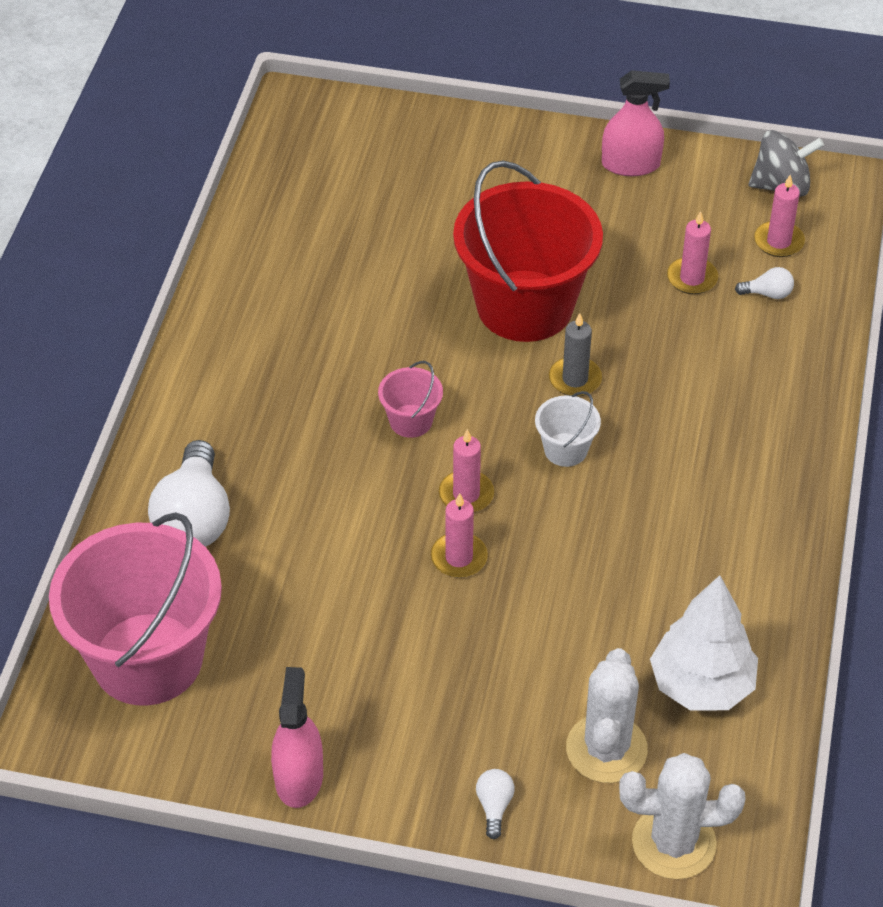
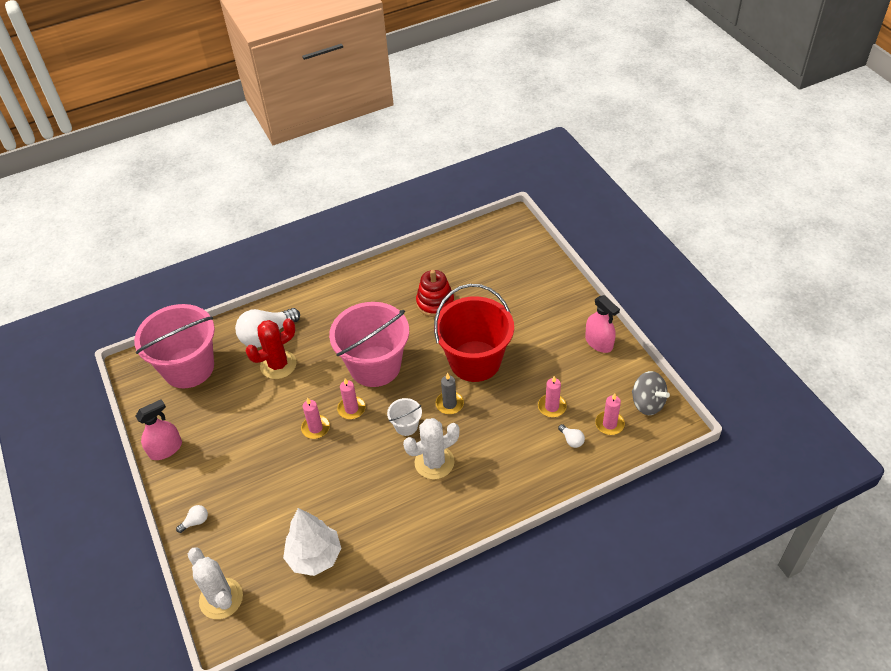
camera: 55 degrees right, 0 degrees up
pink bucket [378,361,443,438] -> pink bucket [329,302,409,387], size x2.36
white cactus [566,648,648,783] -> white cactus moved to [403,418,460,479]
none -> red cactus [246,318,297,379]
none -> red stacking toy [416,270,454,317]

